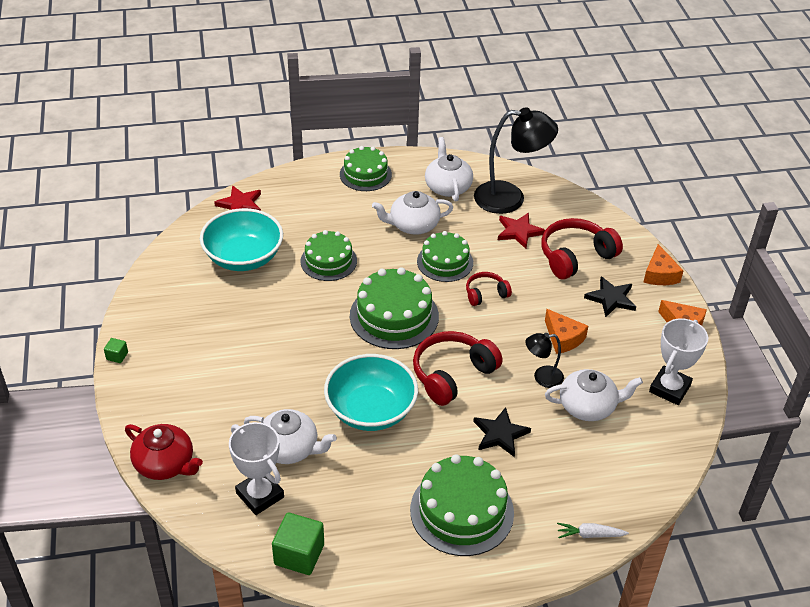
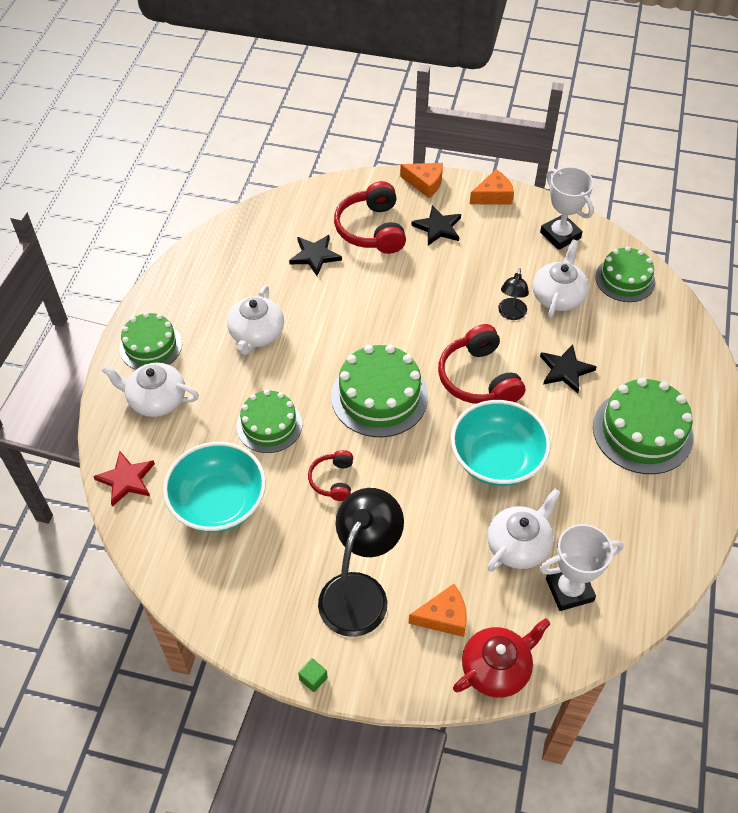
camera: 65 degrees left, 10 degrees up
green cube [272,512,324,575] -> none
green cake [417,231,473,282] -> green cake moved to [595,246,655,302]
white teapot [425,137,473,201] -> white teapot moved to [101,363,199,417]
red headphones [466,272,512,306] -> red headphones moved to [308,450,353,501]
black lamp [474,107,558,214] -> black lamp moved to [318,488,404,637]
red star [498,212,545,249] -> black star [289,235,342,276]
orange cheese [545,309,588,354] -> orange cheese moved to [408,584,467,637]
white carrot [557,523,629,538] -> none

